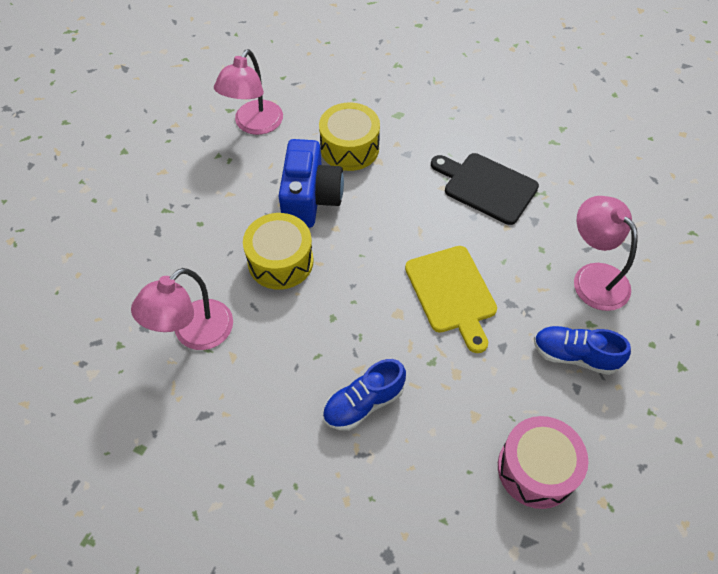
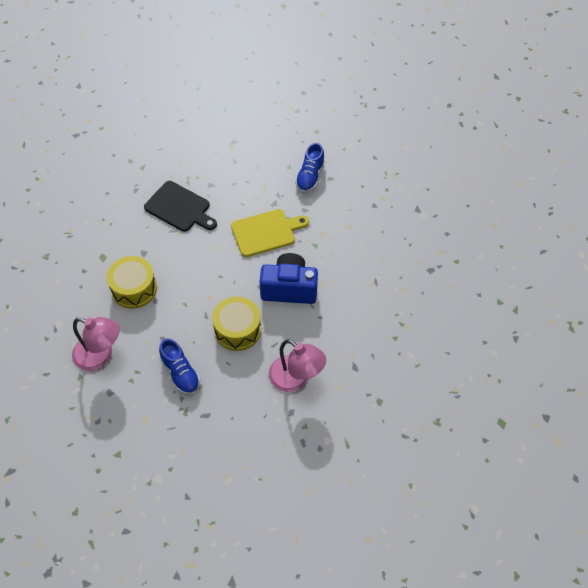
camera: 90 degrees left, 0 degrees up
blue camera [279,139,344,228] -> blue camera moved to [260,253,318,304]
blue shoe [323,359,406,431] -> blue shoe moved to [159,338,200,395]
black cutting board [431,153,539,225] -> black cutting board turned 90 degrees counterclockwise [144,181,217,232]
pink drum [498,416,588,509] -> none
pink lamp [574,196,638,311] -> none

